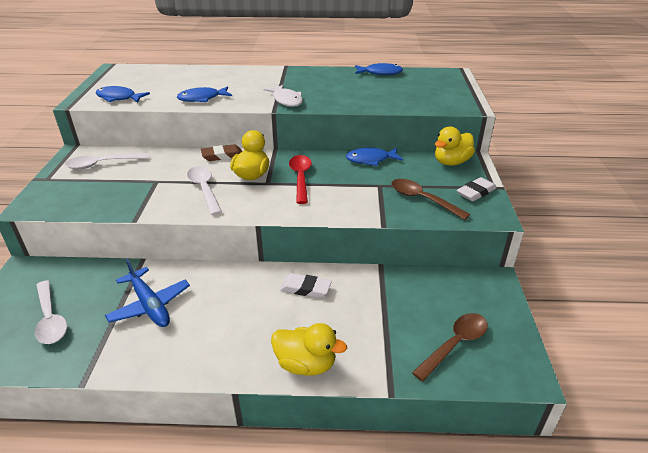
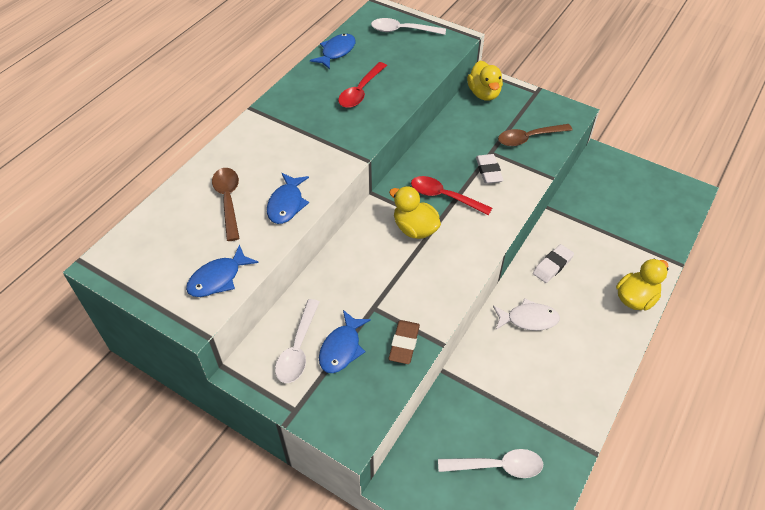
camera: 60 degrees left, 15 degrees up
blue plane [105,259,190,327] -> none
white spoon [187,166,222,215] -> white spoon moved to [371,18,446,35]
brown eraser [201,144,242,161] -> brown eraser moved to [389,320,420,364]
white fish [264,85,303,107] -> white fish moved to [493,298,560,331]
blue fish [346,147,403,166] -> blue fish moved to [319,310,371,373]
brown spoon [412,313,488,382] -> brown spoon moved to [212,168,240,241]
white eraser [457,177,497,201] -> white eraser moved to [476,154,503,184]
none -> red spoon [338,62,387,108]

